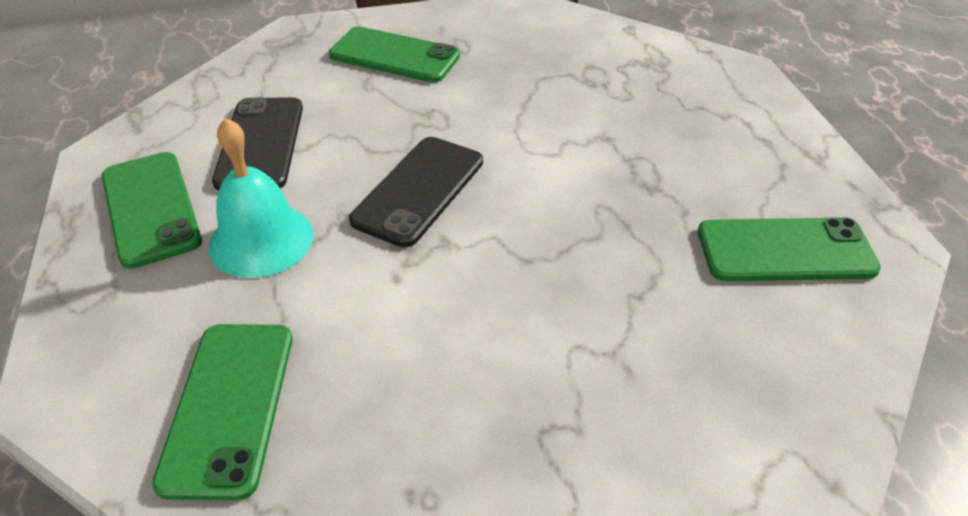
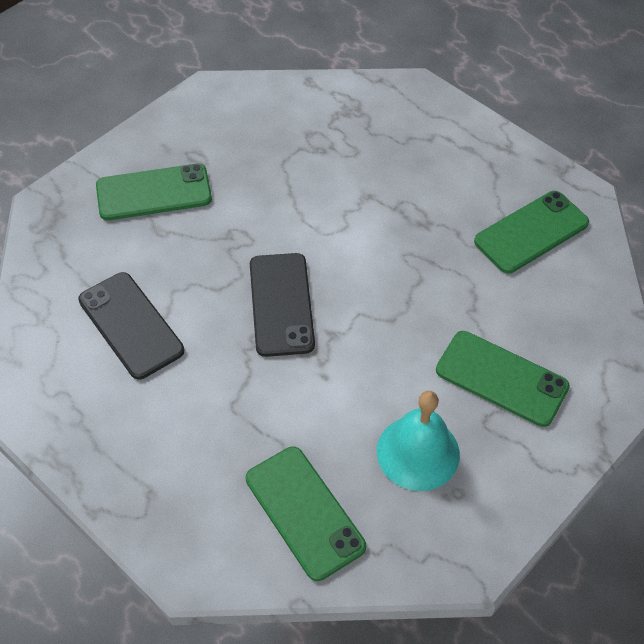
camera: 35 degrees left, 10 degrees up
green phone [102,152,202,269] -> green phone moved to [436,331,570,427]
turquoise bell [209,118,314,278] -> turquoise bell moved to [377,391,460,491]

